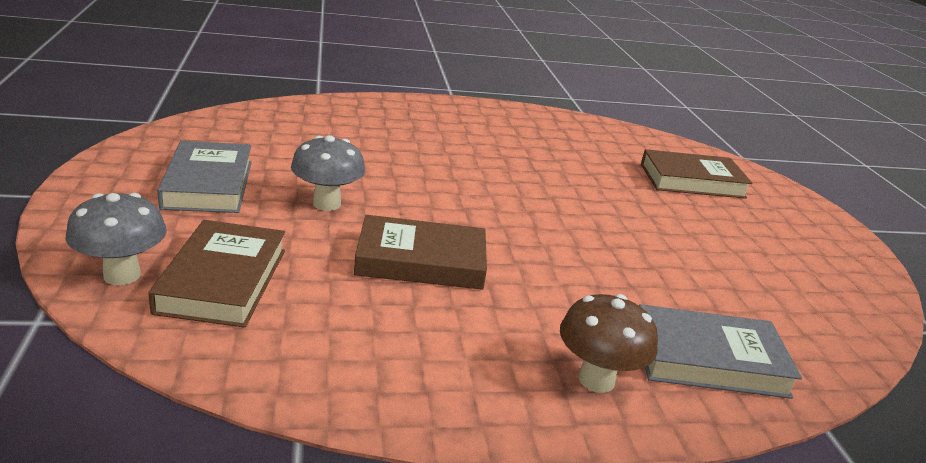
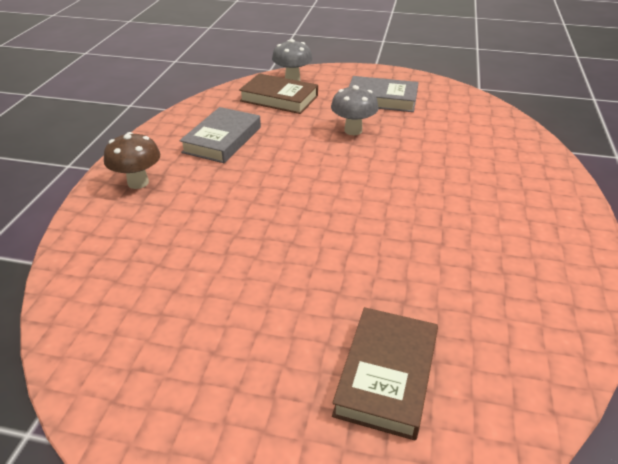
camera: 115 degrees right, 10 degrees up
brown book [354,215,487,290] -> none
grey book [639,304,802,399] -> grey book moved to [179,107,261,163]

